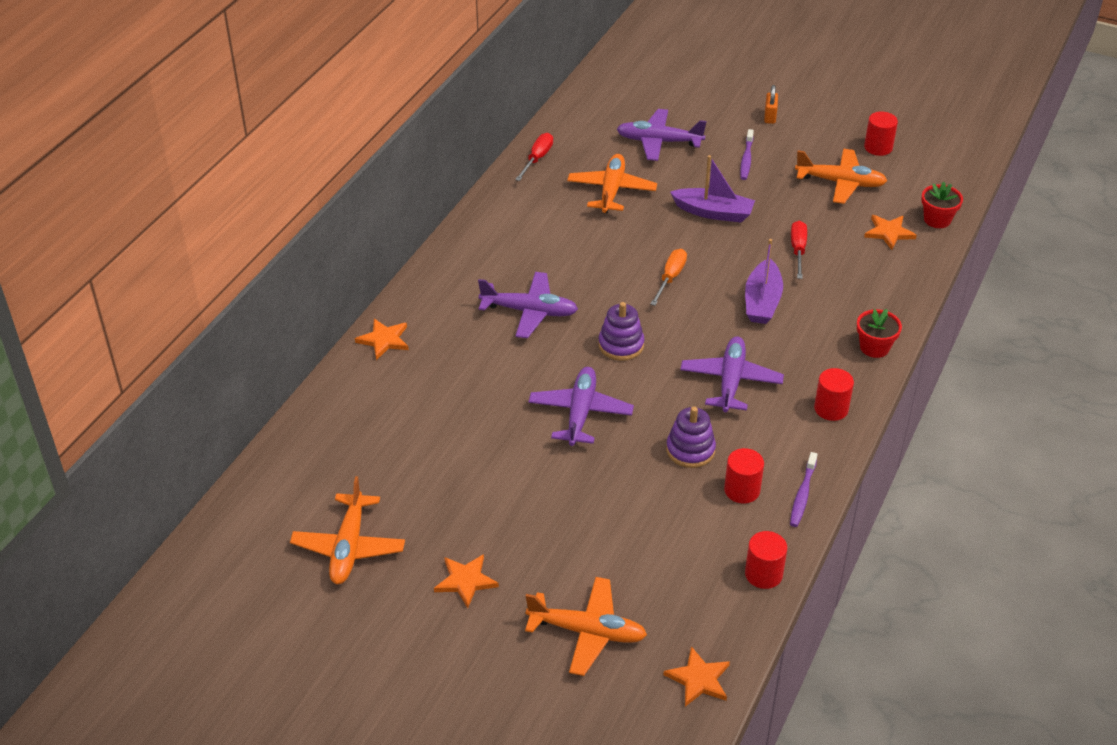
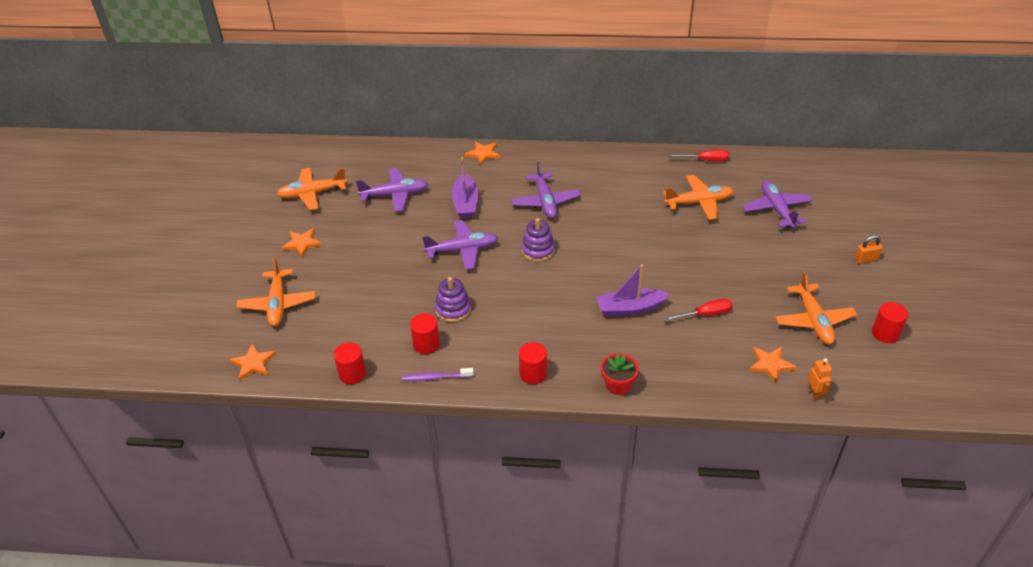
camera: 70 degrees right, 0 degrees up
orange screwdriver [651,249,687,306] -> none
purple boat [670,155,755,223] -> purple boat moved to [452,157,478,218]
purple plane [680,336,784,412] -> purple plane moved to [356,168,428,212]
purple toothbrush [740,129,754,180] -> none
red flower pot [921,182,963,228] -> orange robot [808,358,832,400]

